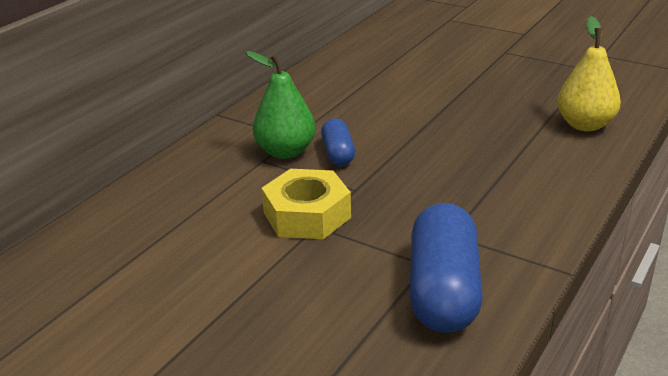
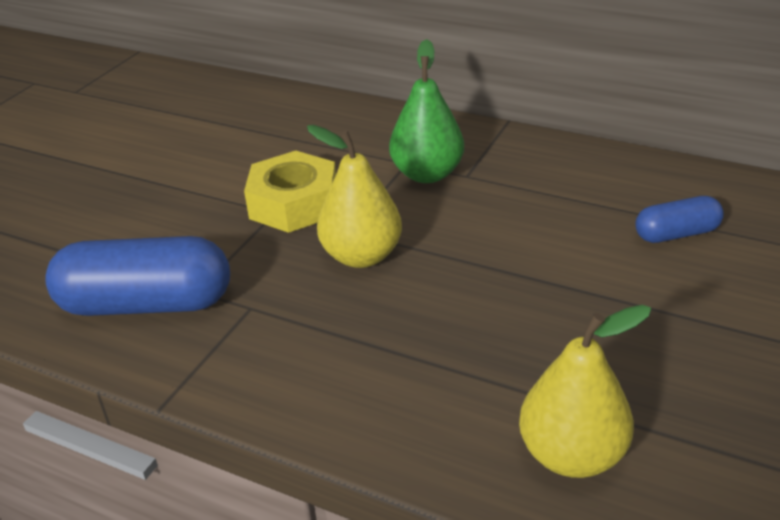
camera: 85 degrees right, 5 degrees up
blue capsule [321,118,355,166] -> blue capsule moved to [635,196,724,243]
none -> yellow pear [307,125,402,268]

